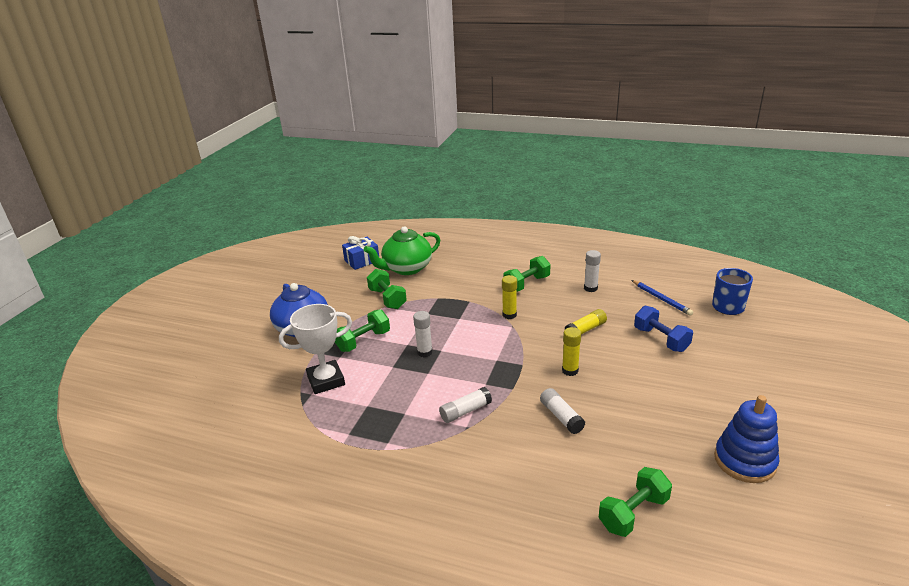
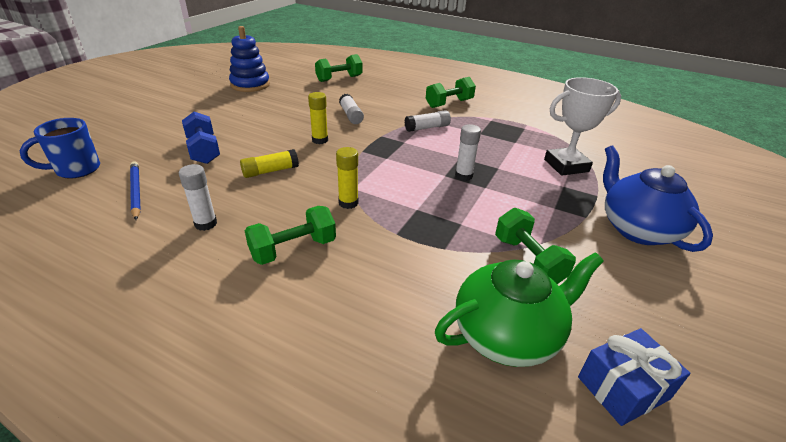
camera: 175 degrees left, 5 degrees up
green dumbbell [335,309,390,352] -> green dumbbell moved to [426,77,476,108]

